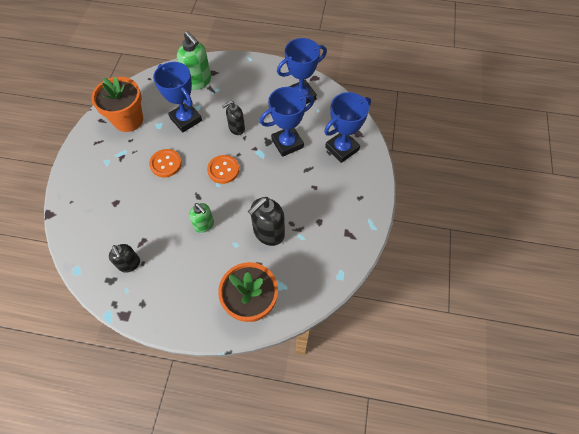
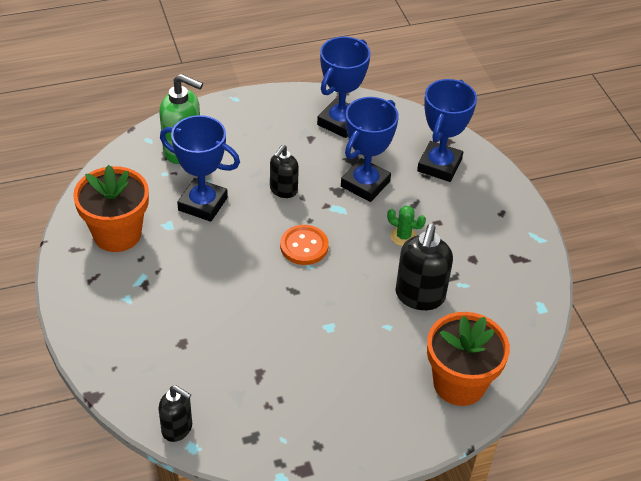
camera: 30 degrees left, 15 degrees down
black soap dispenser [109,244,140,273] -> black soap dispenser moved to [158,385,192,442]
orange button [149,149,182,177] -> none
green soap dispenser [189,203,214,233] -> none
none -> green cactus [387,205,426,246]

